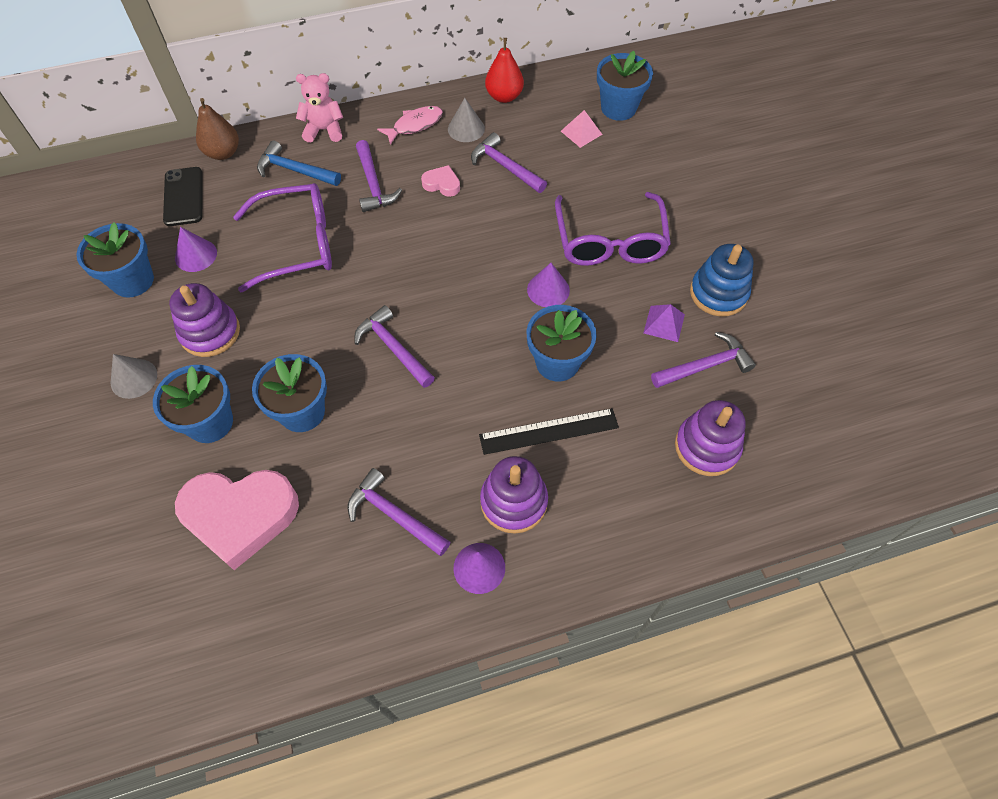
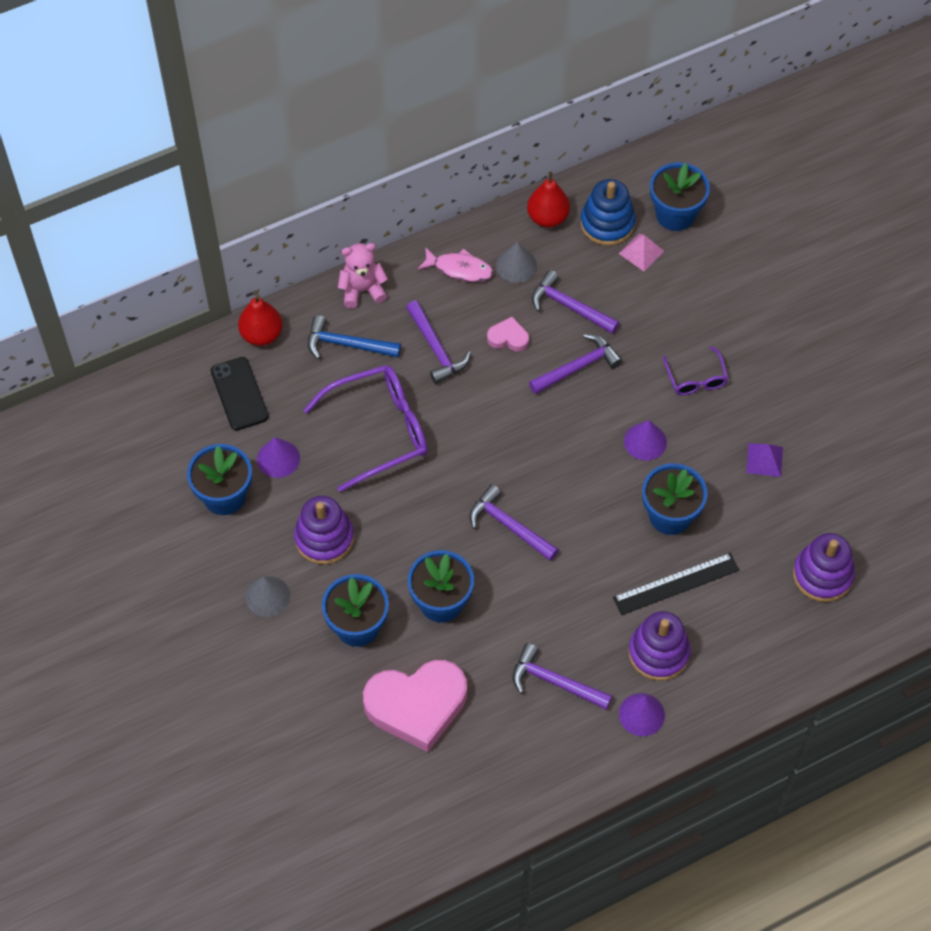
camera: 10 degrees left, 0 degrees up
brown pear [196,98,239,160] -> red pear [238,295,283,346]
pink fish [377,106,443,145] -> pink fish turned 60 degrees clockwise [418,247,494,282]
purple glasses [555,192,671,266] -> purple glasses [663,346,728,395], size x0.52
purple hammer [651,332,756,388] -> purple hammer moved to [529,334,622,394]
blue stacking toy [690,244,754,316] -> blue stacking toy moved to [580,179,635,246]

